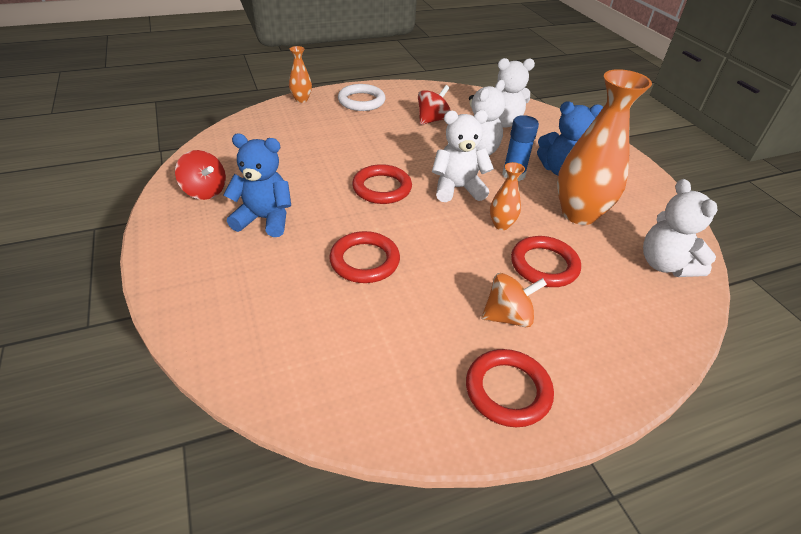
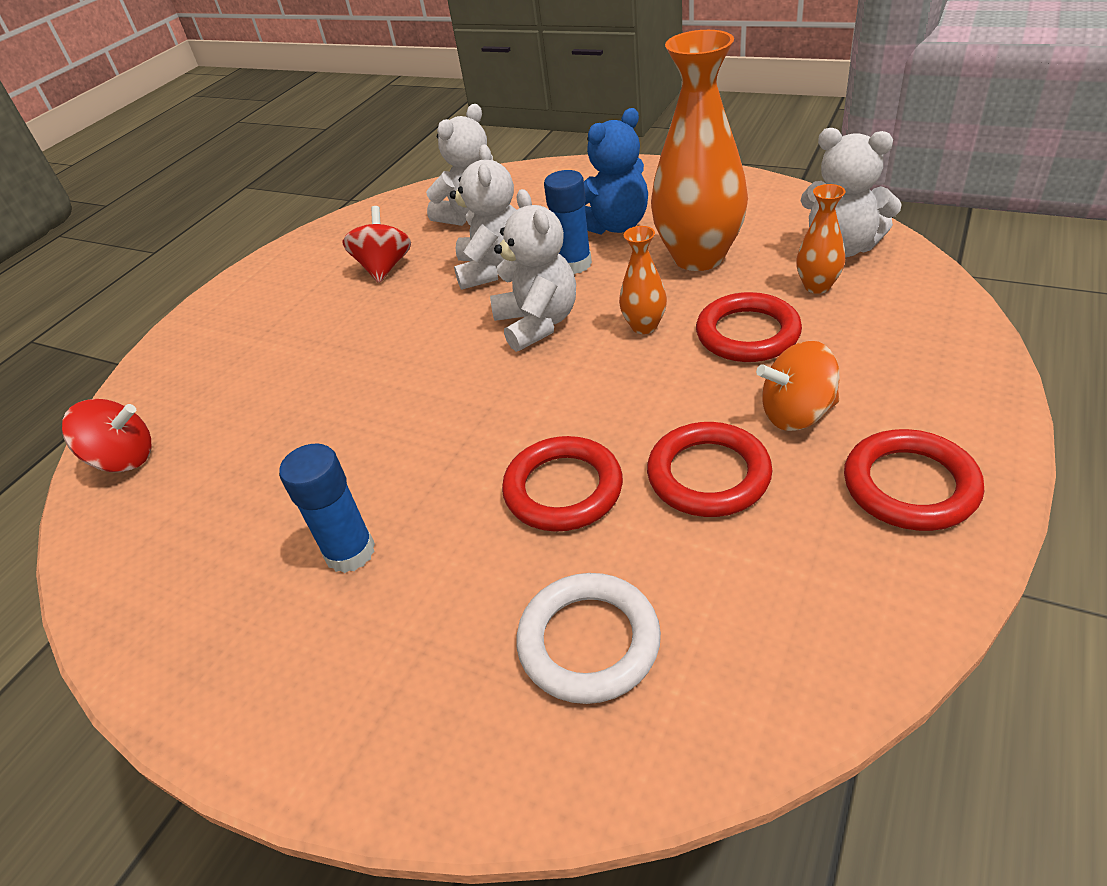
camera: 35 degrees left, 0 degrees up
red spinning top [175,150,226,200] -> red spinning top moved to [62,399,151,472]
blue teddy bear [224,134,291,237] -> blue glue stick [279,443,375,573]
orange vase [289,46,312,103] -> orange vase moved to [796,184,845,294]
white ring [338,84,386,111] -> white ring moved to [516,573,661,704]
red ring [352,164,412,204] -> red ring moved to [647,422,772,517]
white teddy bear [432,110,494,202] -> white teddy bear turned 120 degrees clockwise [490,189,576,352]
orange spinning top [482,273,547,327] -> orange spinning top turned 135 degrees counterclockwise [756,341,839,431]

